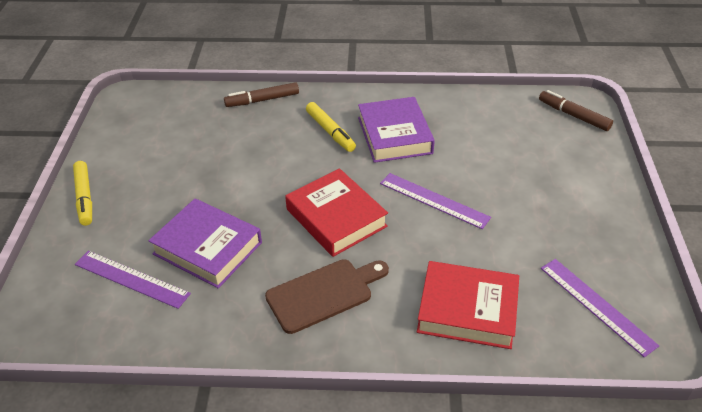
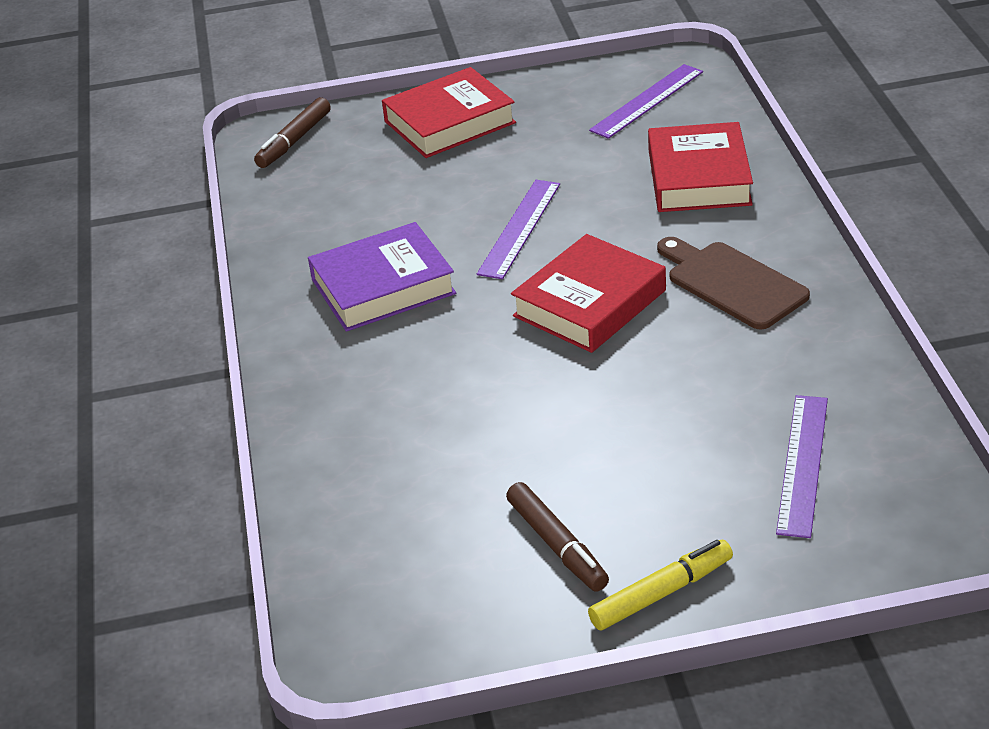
camera: 100 degrees left, 5 degrees down
purple book [148,199,262,288] -> none
brown marker [224,82,299,107] -> brown marker moved to [506,482,609,591]
yellow marker [306,102,356,152] -> none
none -> red book [382,67,516,158]

